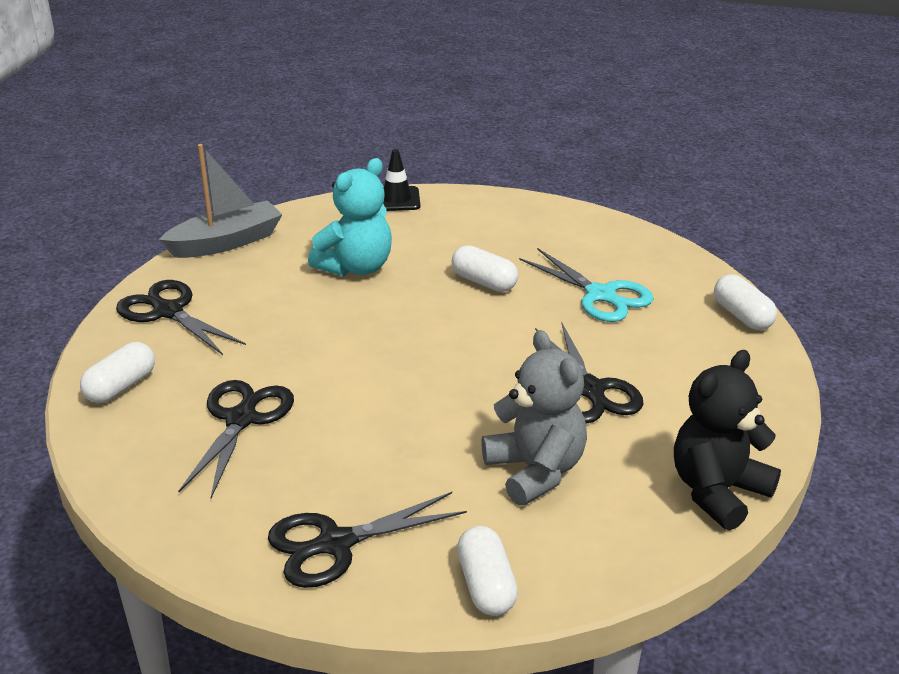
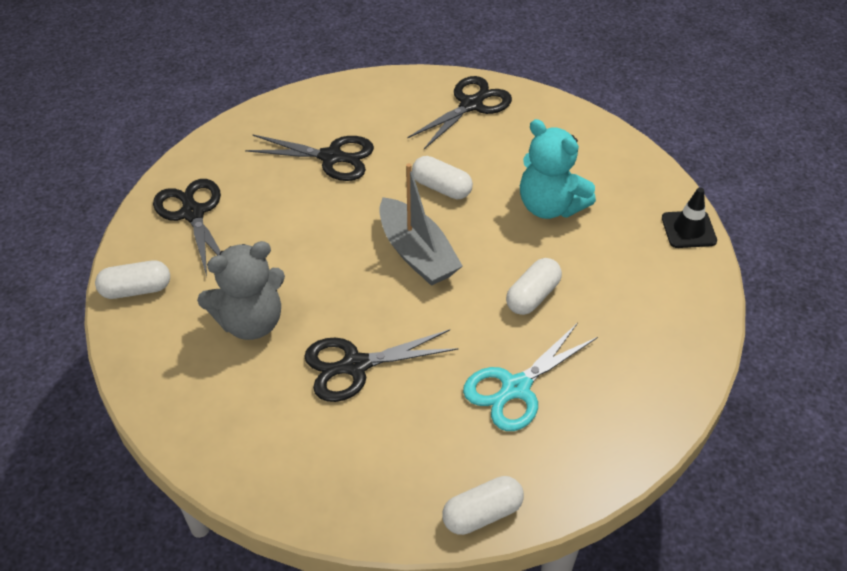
camera: 90 degrees right, 15 degrees up
white capsule [80,342,155,403] -> white capsule moved to [412,156,473,199]
grey boat [159,144,283,258] -> grey boat moved to [379,163,463,286]
black teddy bear [674,350,781,530] -> none

